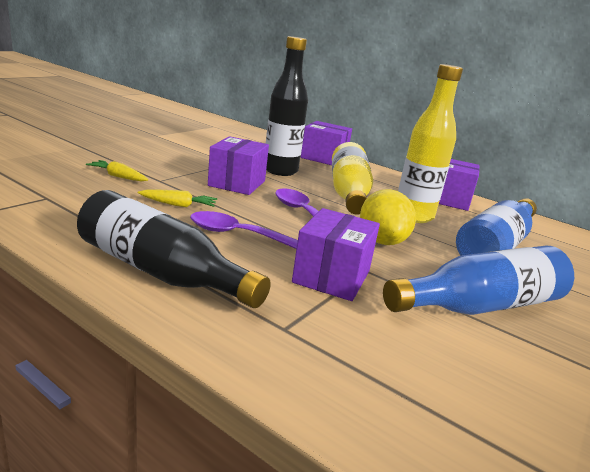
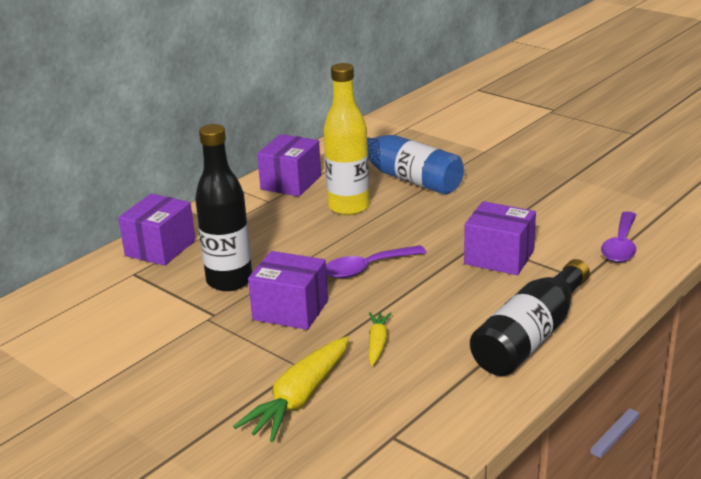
camera: 80 degrees left, 5 degrees up
yellow carrot [86,160,148,181] -> yellow carrot [233,336,349,442], size x1.81
purple spoon [190,211,298,249] -> purple spoon moved to [601,211,636,262]
yellow bottle [332,142,373,215] -> none
yellow lemon [360,189,416,245] -> none
blue bottle [383,246,574,315] -> none

